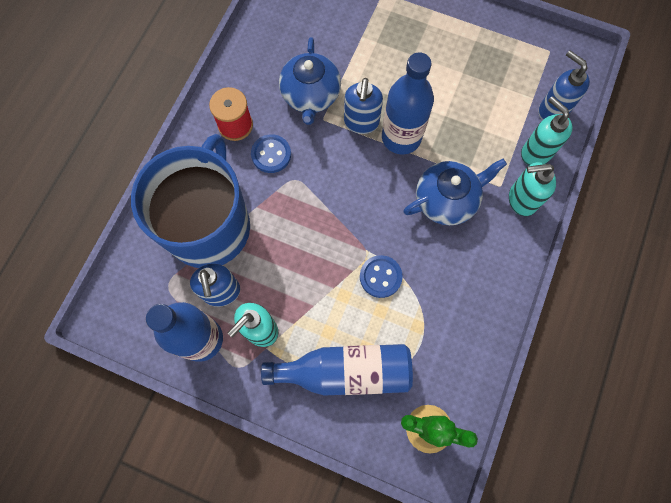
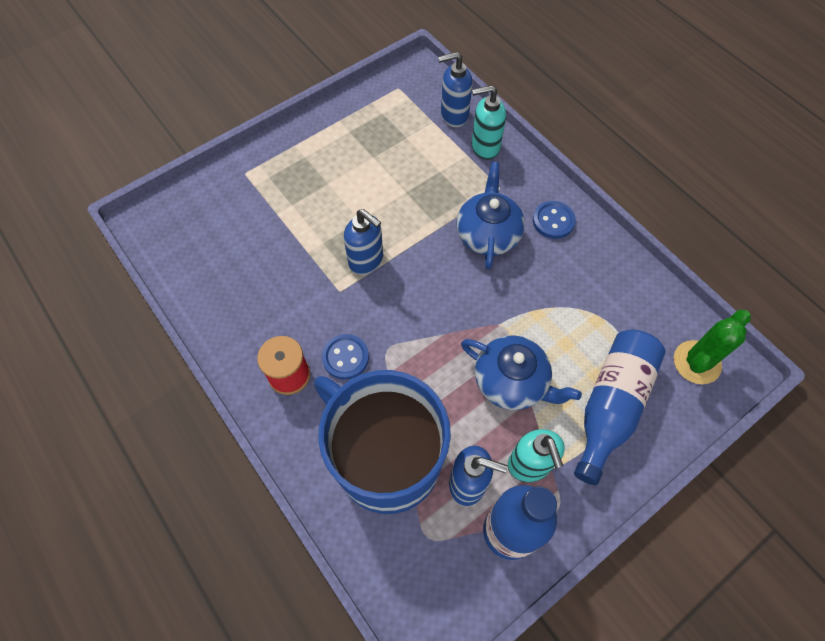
camera: 60 degrees left, 10 degrees down
blue teapot [279,37,341,125] -> blue teapot moved to [461,336,582,410]
blue button [360,255,403,298] -> blue button moved to [533,201,576,239]
blue bottle [382,52,434,154] -> none
turquoise soap dispenser [509,162,556,216] -> none

